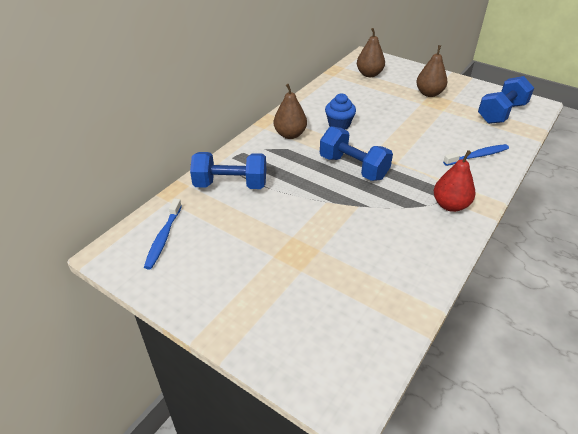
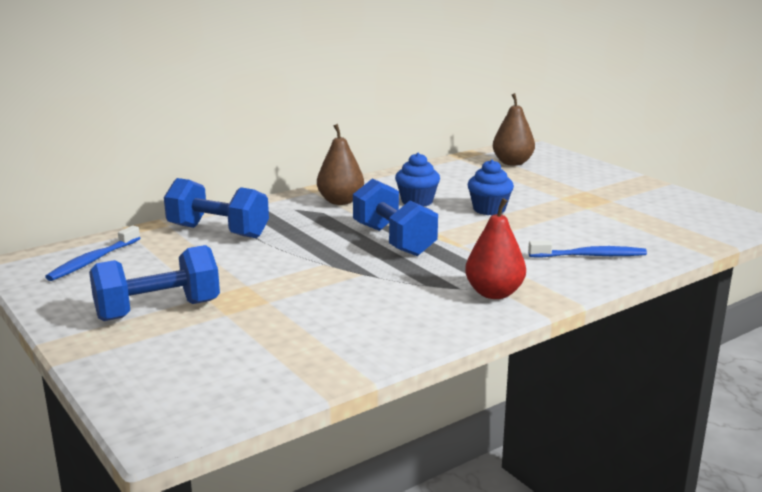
camera: 20 degrees right, 20 degrees down
brown pear [416,45,447,97] -> none
blue dumbbell [478,76,534,124] -> blue dumbbell moved to [89,245,220,321]
none -> blue cupcake [467,159,514,215]

